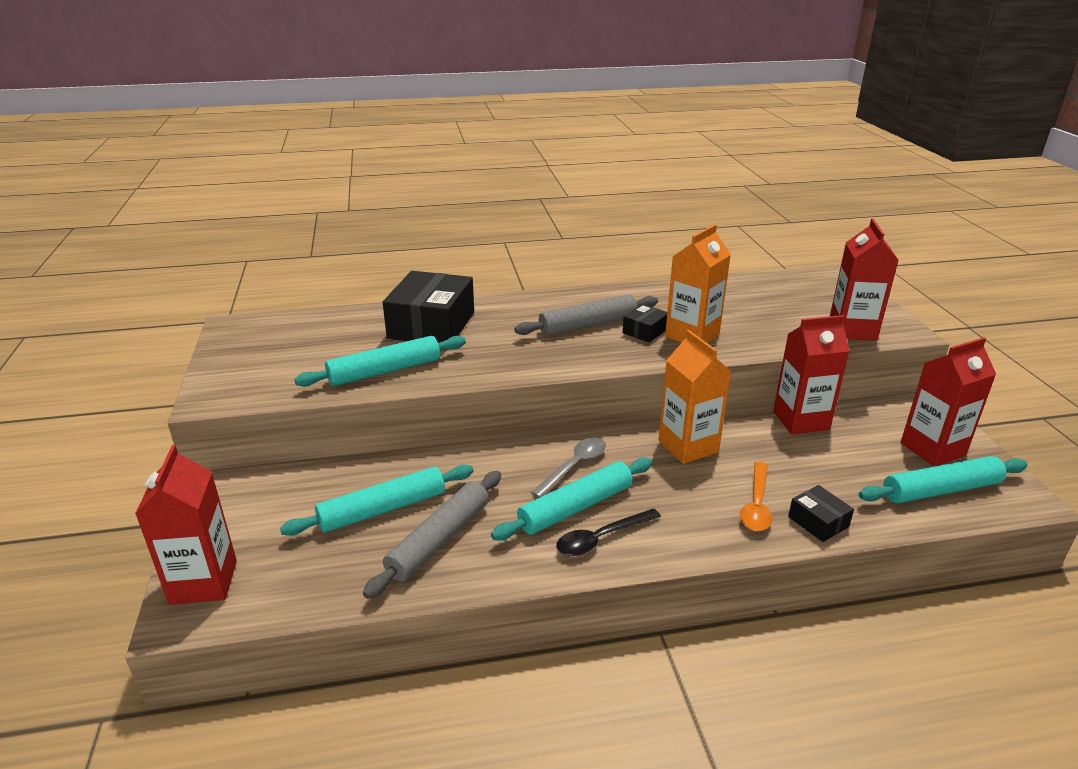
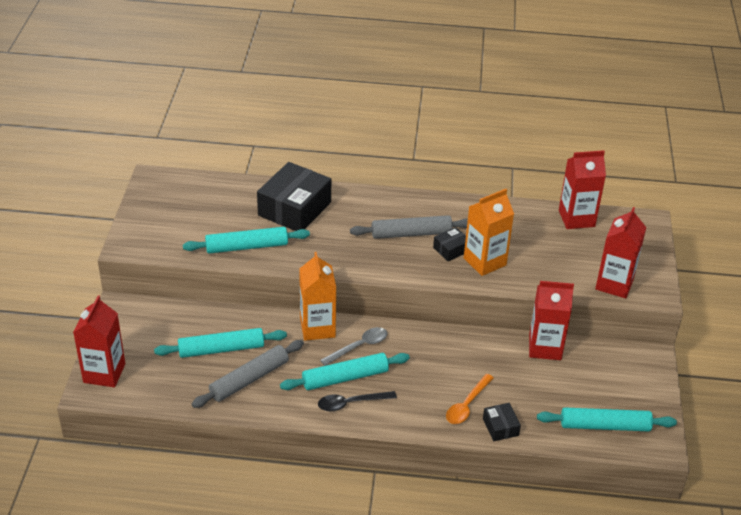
camera: 15 degrees right, 10 degrees up
orange carton [659,330,732,464] -> orange carton moved to [299,252,336,341]
red carton [901,337,996,467] -> red carton moved to [559,150,606,229]

